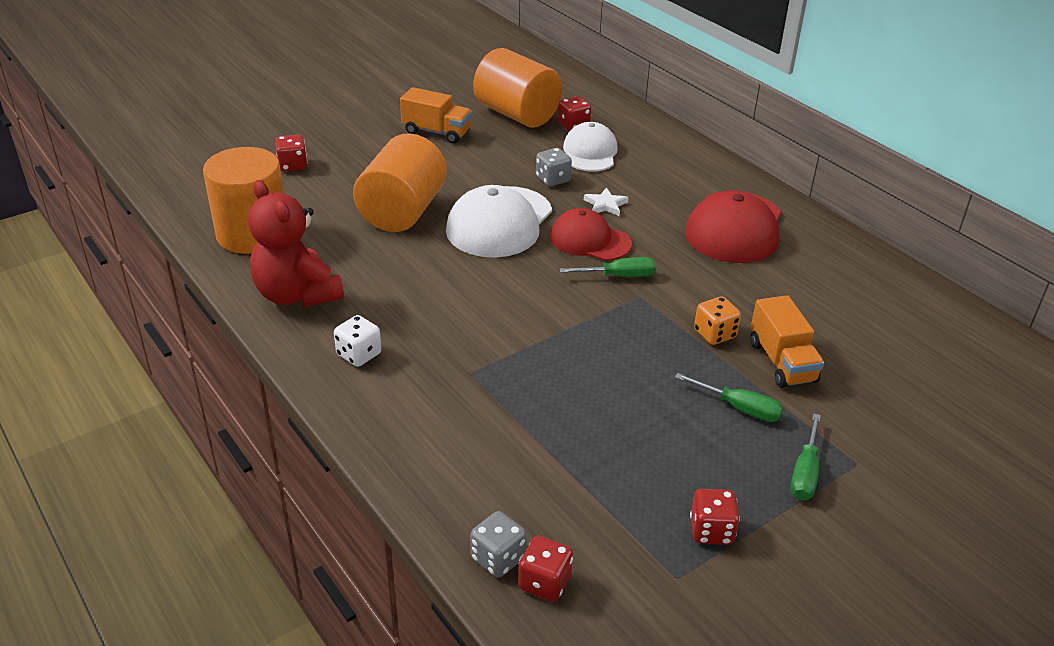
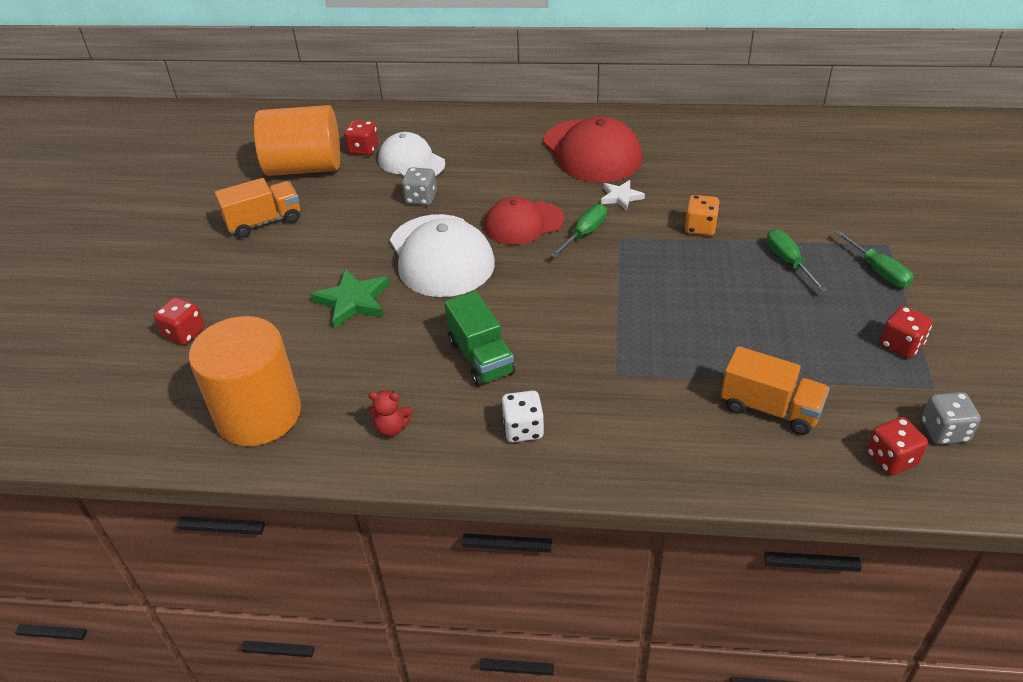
camera: 45 degrees left, 5 degrees up
red teddy bear [248,180,344,307] -> red teddy bear [368,390,412,437], size x0.41
orange cylinder [353,134,447,232] -> green star [310,269,390,329]
grey dice [470,511,527,578] -> grey dice moved to [922,392,981,444]
white star [584,187,629,216] -> white star moved to [601,180,645,211]
green screwdriver [675,373,783,422] -> green screwdriver turned 90 degrees counterclockwise [767,229,828,292]
orange truck [750,295,824,388] -> orange truck moved to [721,346,830,435]
none -> green truck [444,291,515,386]

